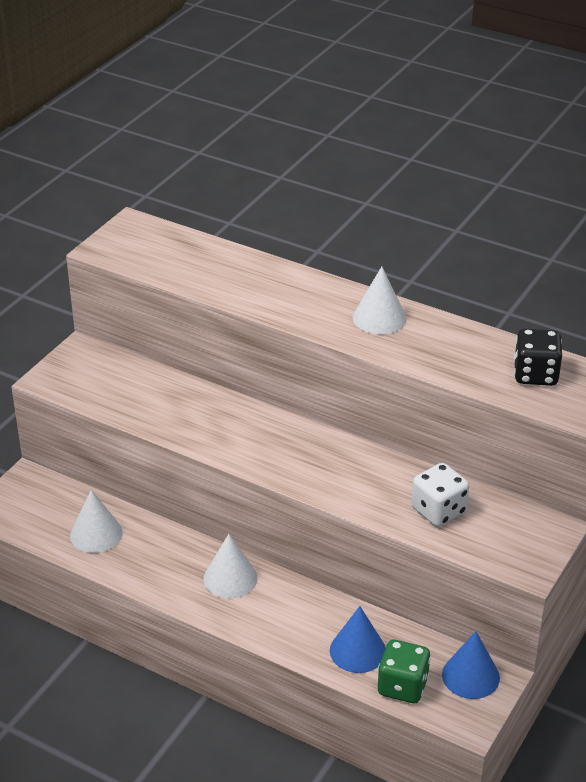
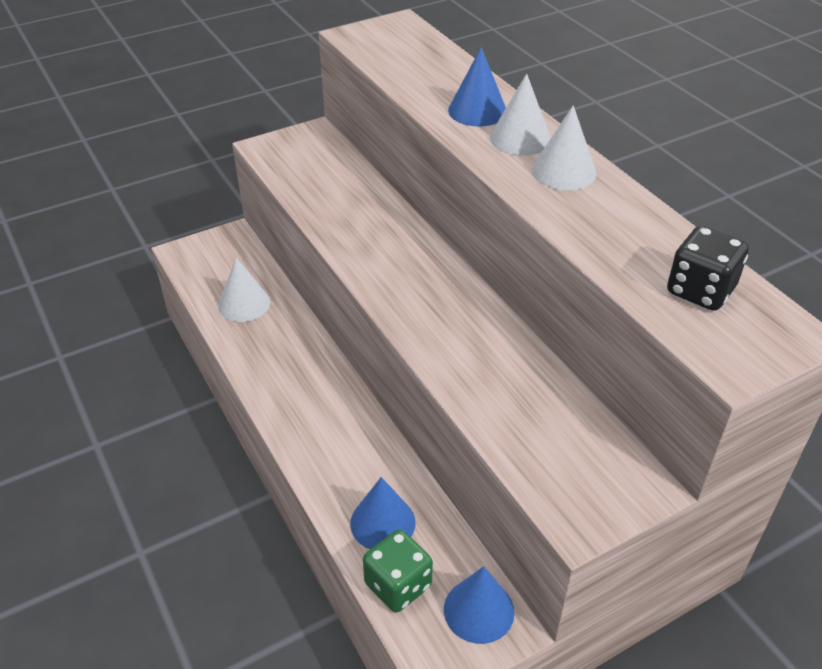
camera: 30 degrees right, 5 degrees up
white cone [204,534,257,598] -> white cone moved to [490,74,551,156]
white dice [412,463,469,527] -> none
none -> blue cone [448,47,506,126]

